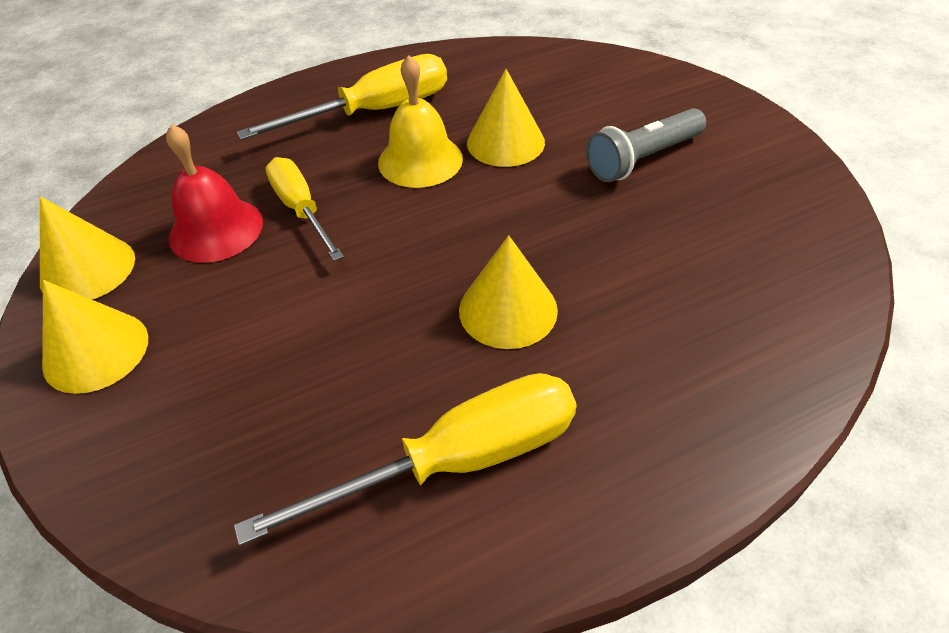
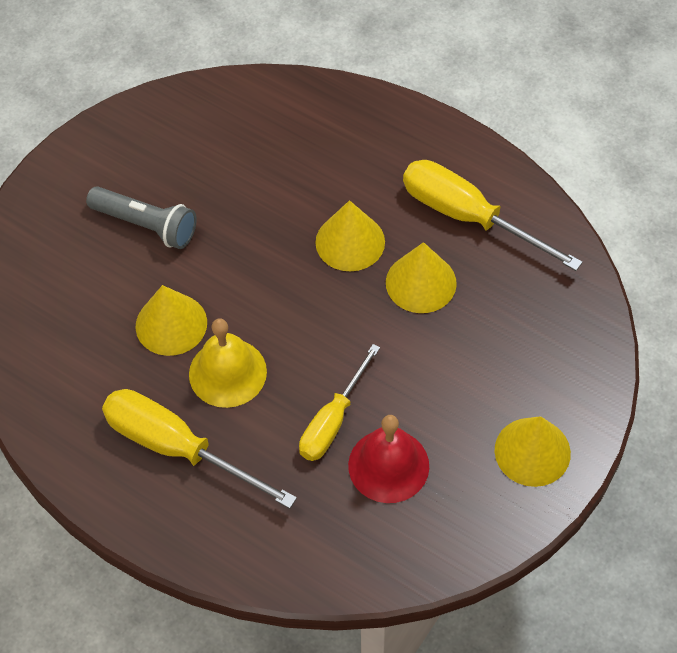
camera: 120 degrees left, 10 degrees up
yellow cone [40,196,135,300] -> yellow cone moved to [386,242,457,313]

